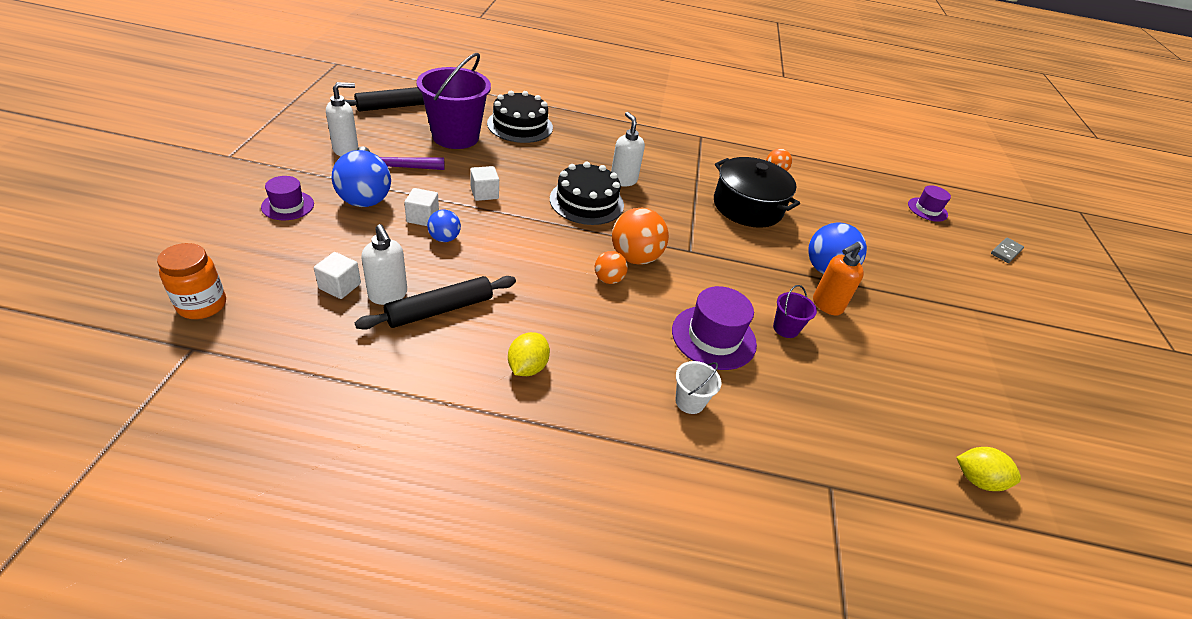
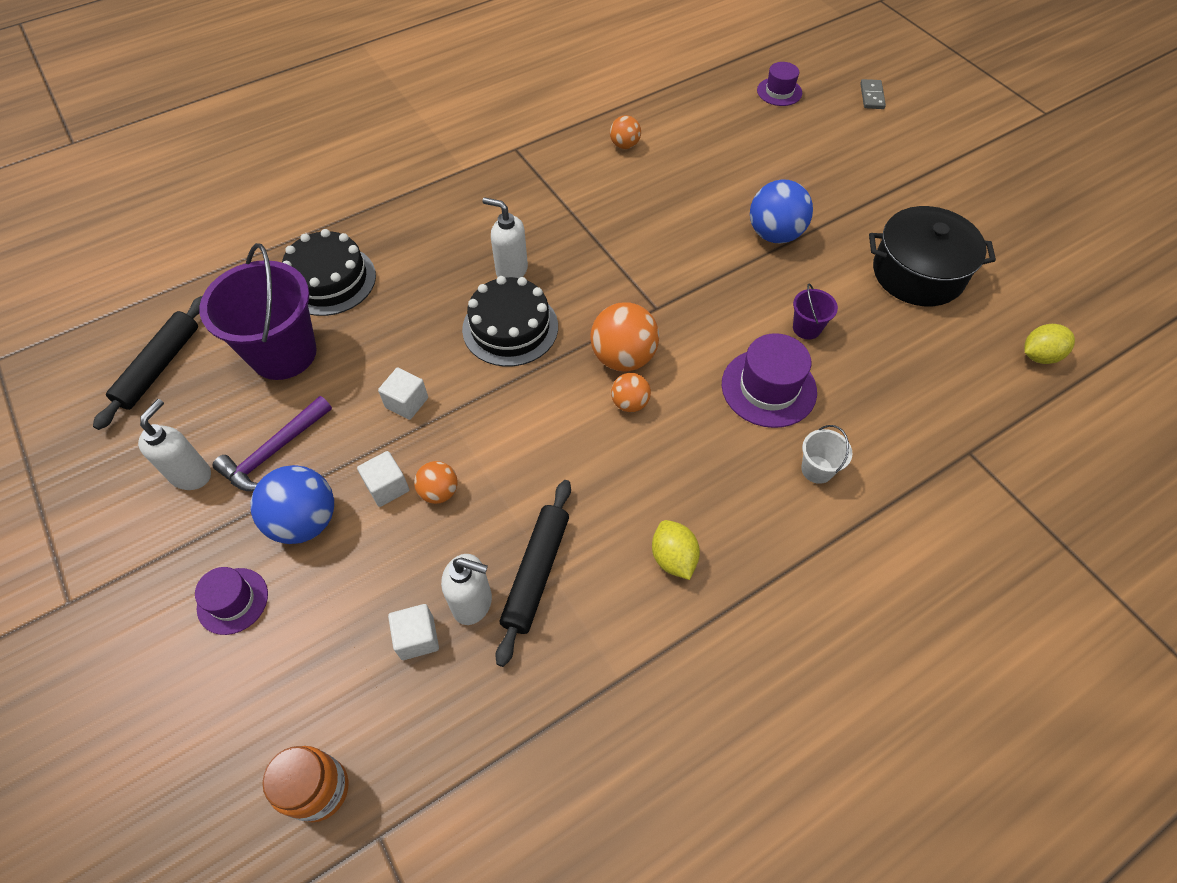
camera: 35 degrees left, 15 degrees up
blue ball [427,210,461,242] -> orange ball [414,461,458,504]
black pot [714,157,800,228] -> black pot moved to [869,206,996,306]
orange soap dispenser [813,242,864,315] -> none

